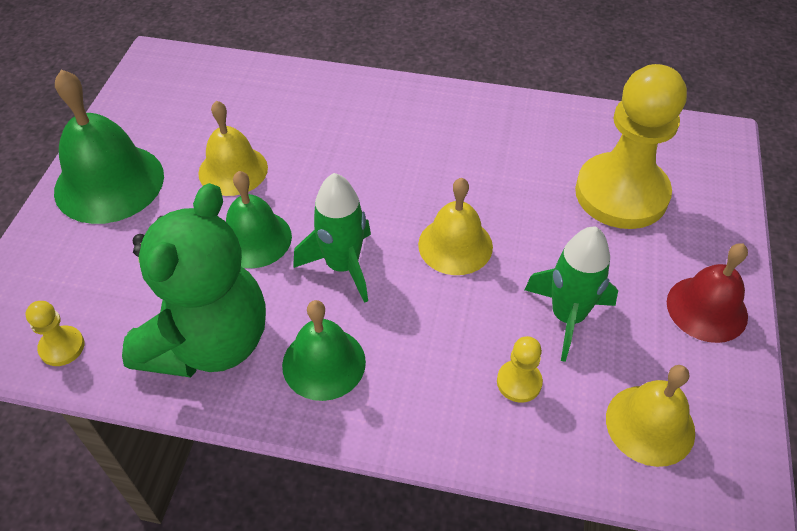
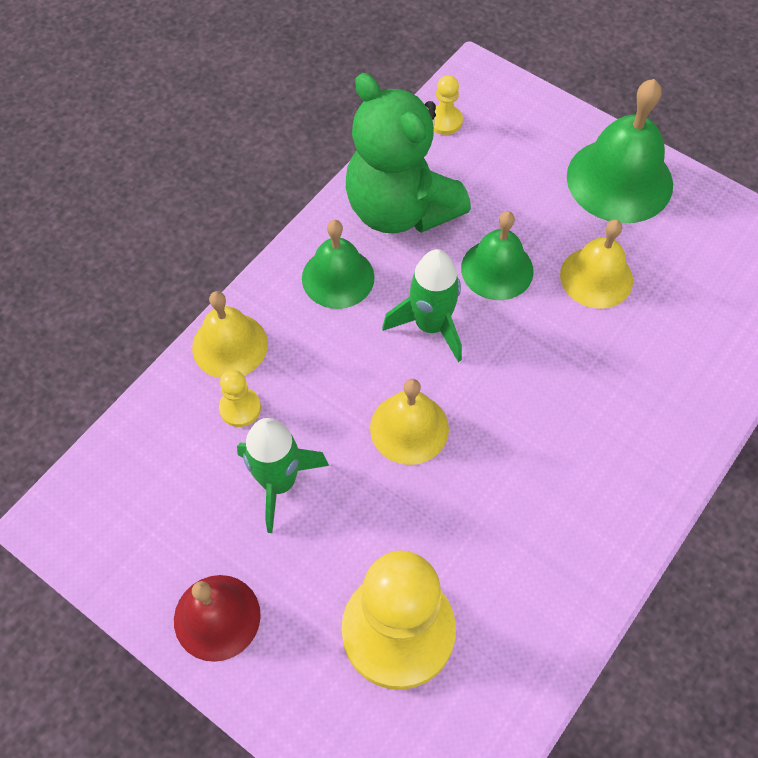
camera: 115 degrees right, 10 degrees up
yellow bell [606,365,695,467] -> yellow bell moved to [192,291,268,378]

